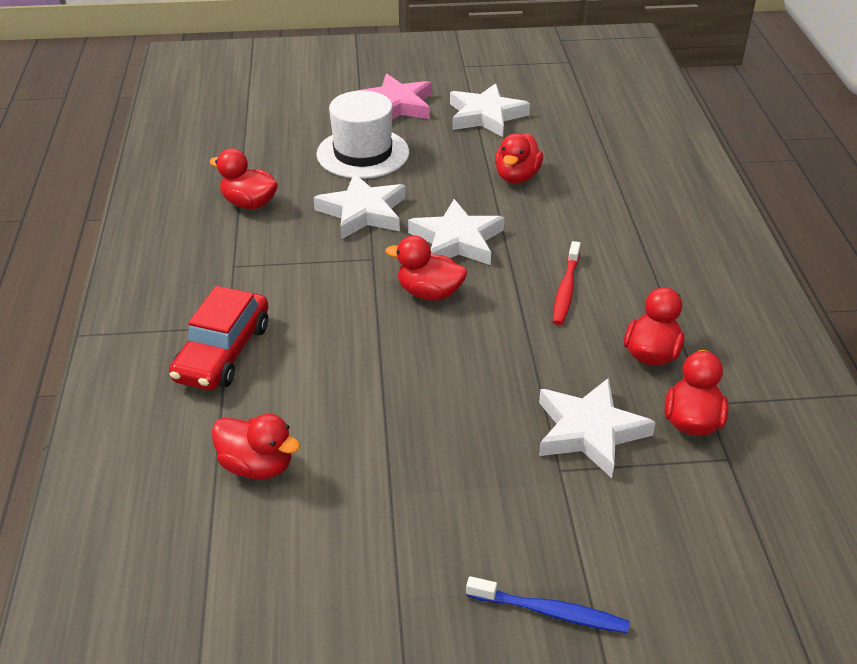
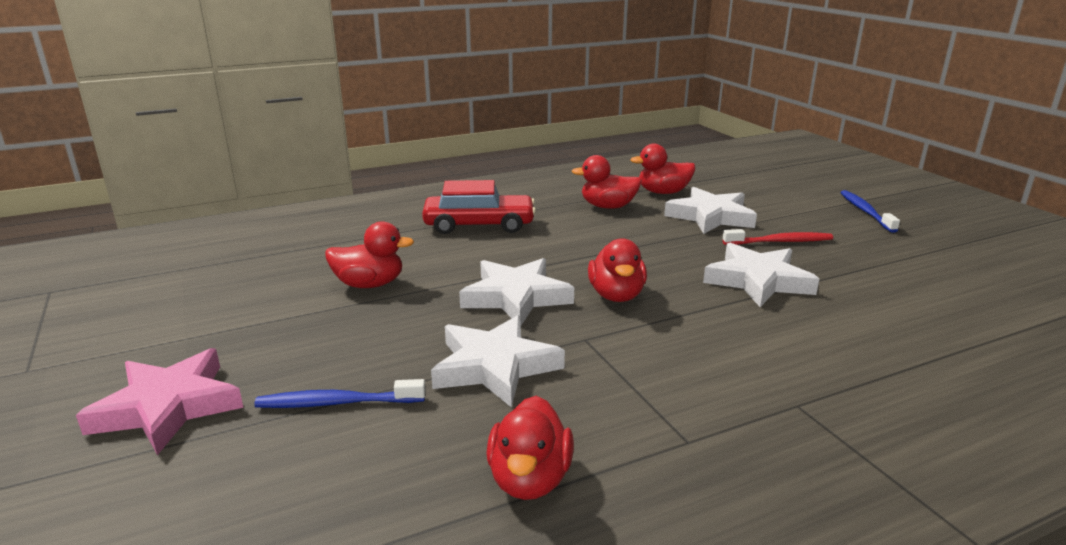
camera: 110 degrees left, 15 degrees down
red car [169,286,269,390] -> red car moved to [422,180,536,234]
red duck [212,414,300,479] -> none
white hat [317,91,409,179] -> blue toothbrush [254,379,426,408]
white star [450,83,530,137] -> white star moved to [703,243,819,307]
red toothbrush [553,241,581,325] -> red toothbrush moved to [723,229,833,245]

